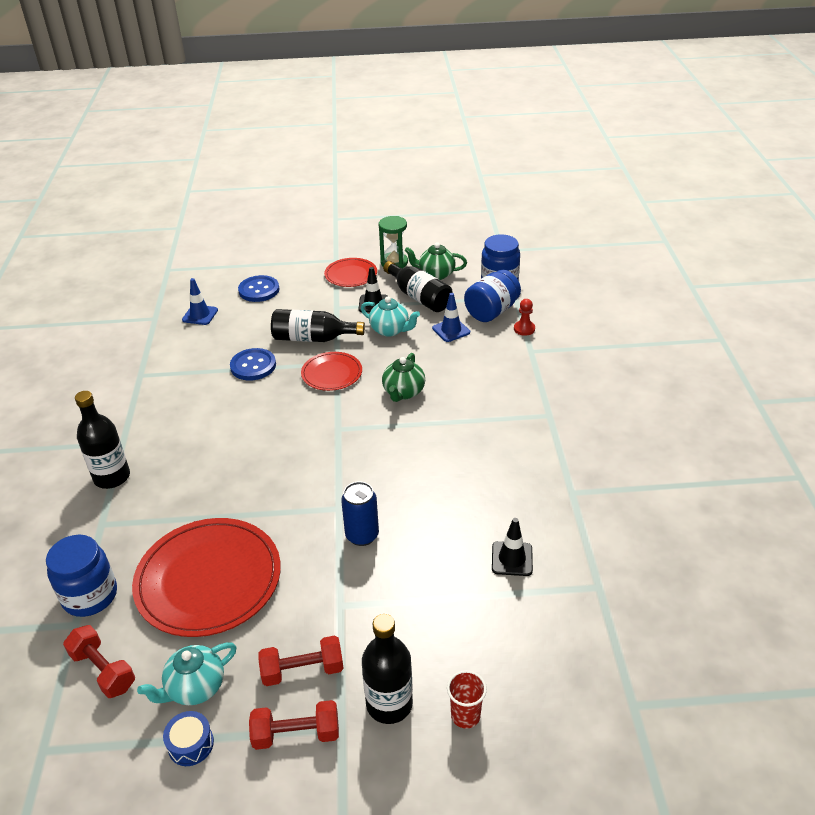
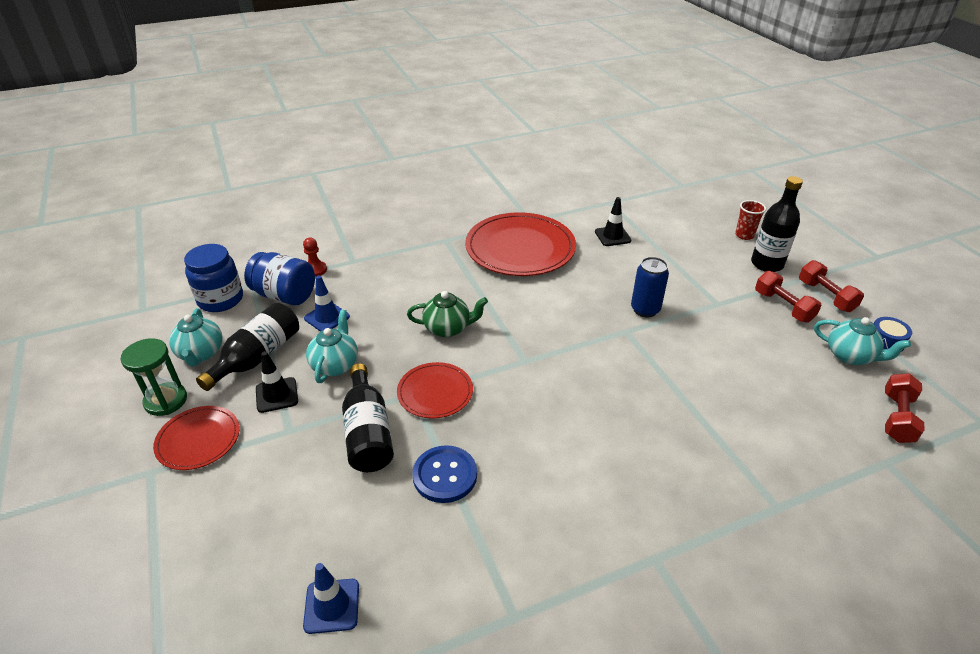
camera: 110 degrees left, 0 degrees up
blue jar [46,535,117,617] -> none
black bottle [75,391,130,489] -> none
red plate [132,518,281,637] -> red plate moved to [465,212,576,276]
blue button [238,275,279,302] -> none
green teapot [405,242,467,280] -> turquoise teapot [169,308,223,367]

